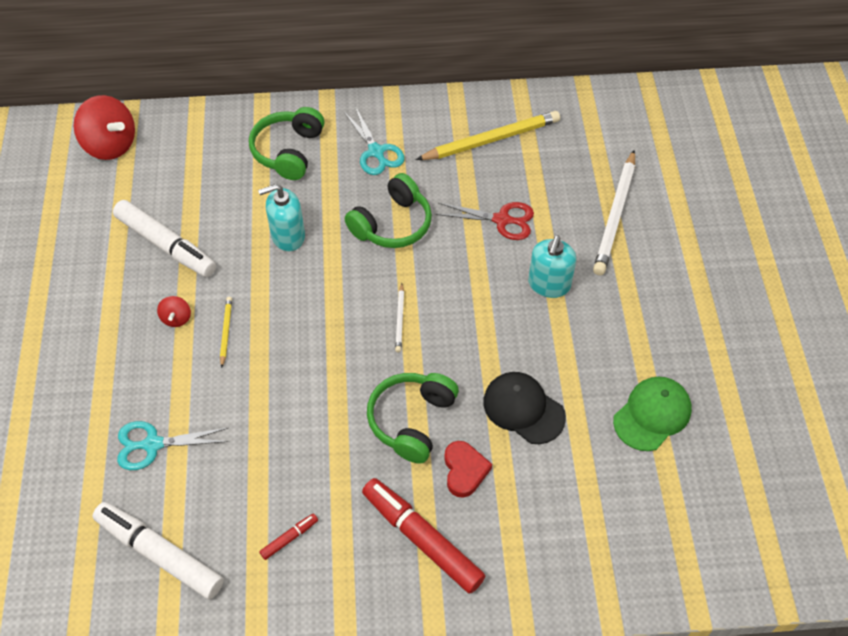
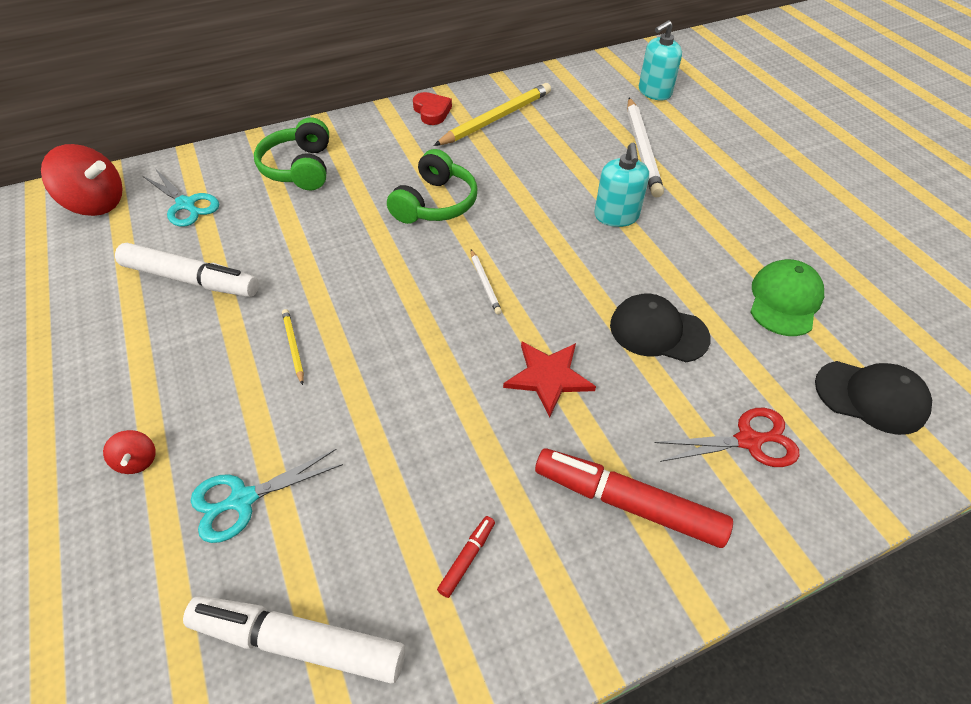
camera: 20 degrees left, 5 degrees down
red spinning top [157,296,191,327] -> red spinning top moved to [103,430,156,474]
turquoise soap dispenser [258,184,305,251] -> turquoise soap dispenser moved to [639,20,682,100]
turquoise scissors [344,106,405,175] -> turquoise scissors moved to [143,170,219,227]
green headphones [367,373,459,464] -> red star [503,341,596,418]
red scissors [436,202,534,240] -> red scissors moved to [654,408,799,467]
red heart [444,441,492,498] -> red heart moved to [413,92,452,125]
none -> black cap [815,361,932,435]

